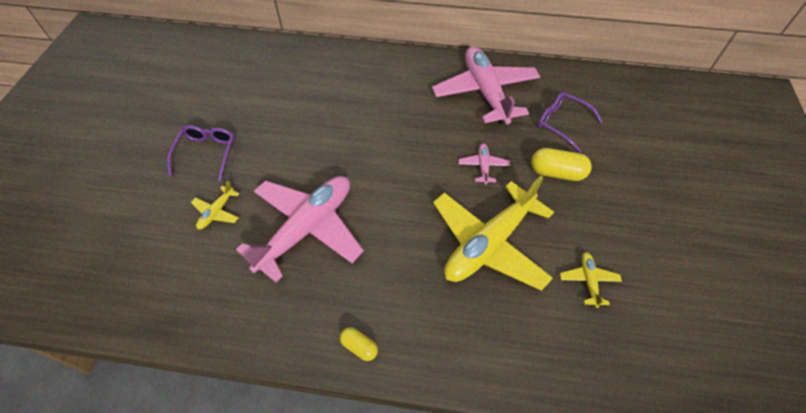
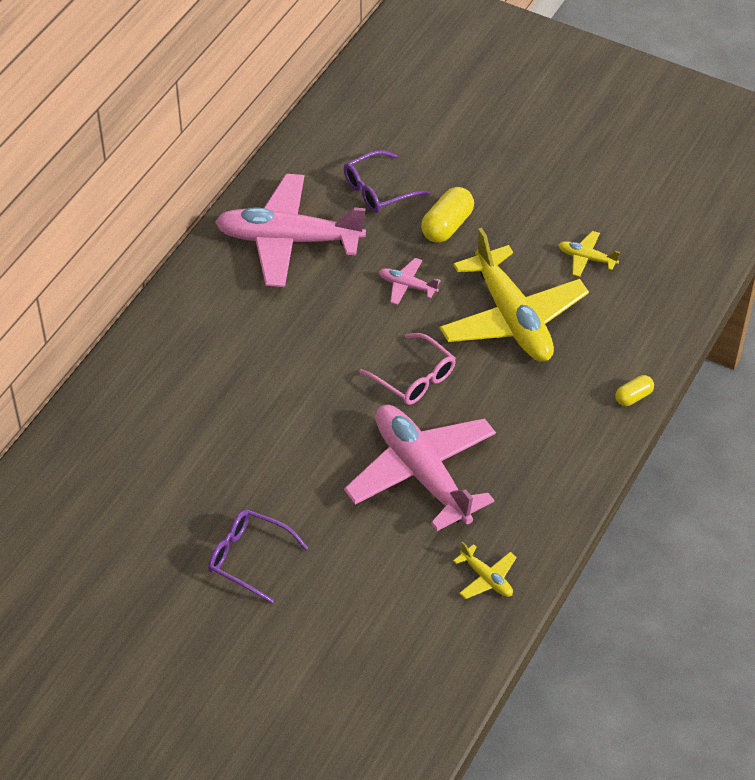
camera: 70 degrees left, 5 degrees down
yellow plane [191,181,239,229] -> yellow plane moved to [453,542,517,599]
yellow capsule [340,327,378,361] -> yellow capsule moved to [615,375,654,406]
none -> pink glasses [359,333,456,405]

